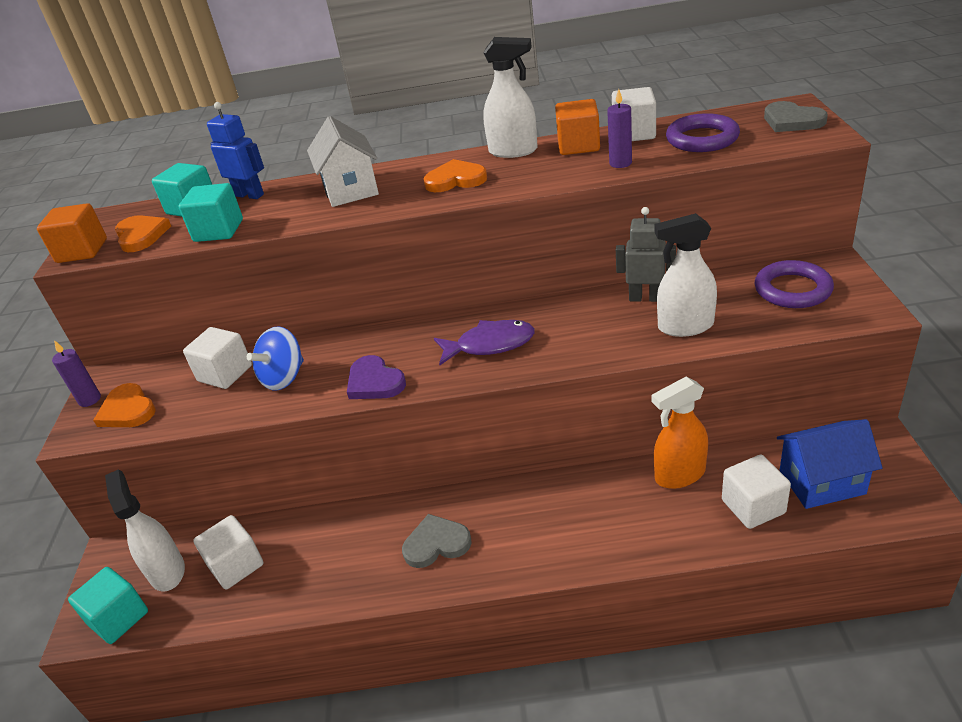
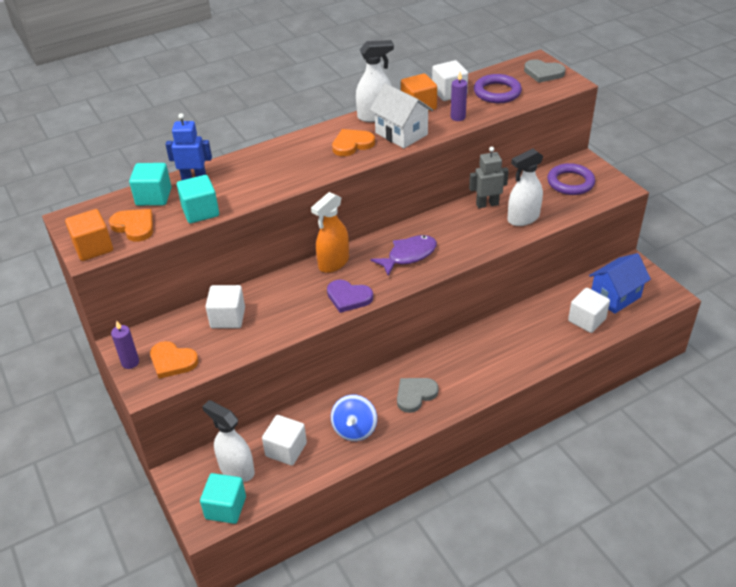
camera: 30 degrees left, 5 degrees up
blue spinning top [247,326,304,391] -> blue spinning top moved to [331,395,377,441]
white house [307,116,379,207] -> white house moved to [370,83,433,148]
orange spray bottle [652,376,708,489] -> orange spray bottle moved to [311,192,349,273]

